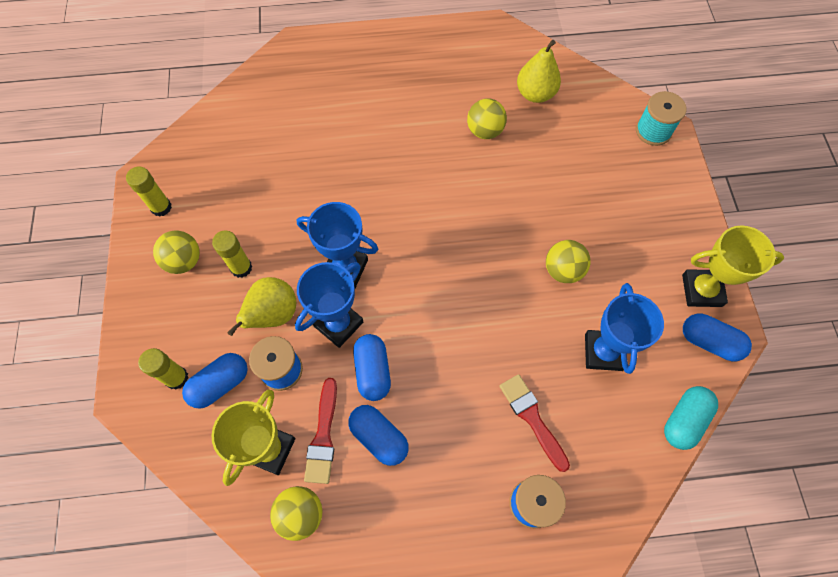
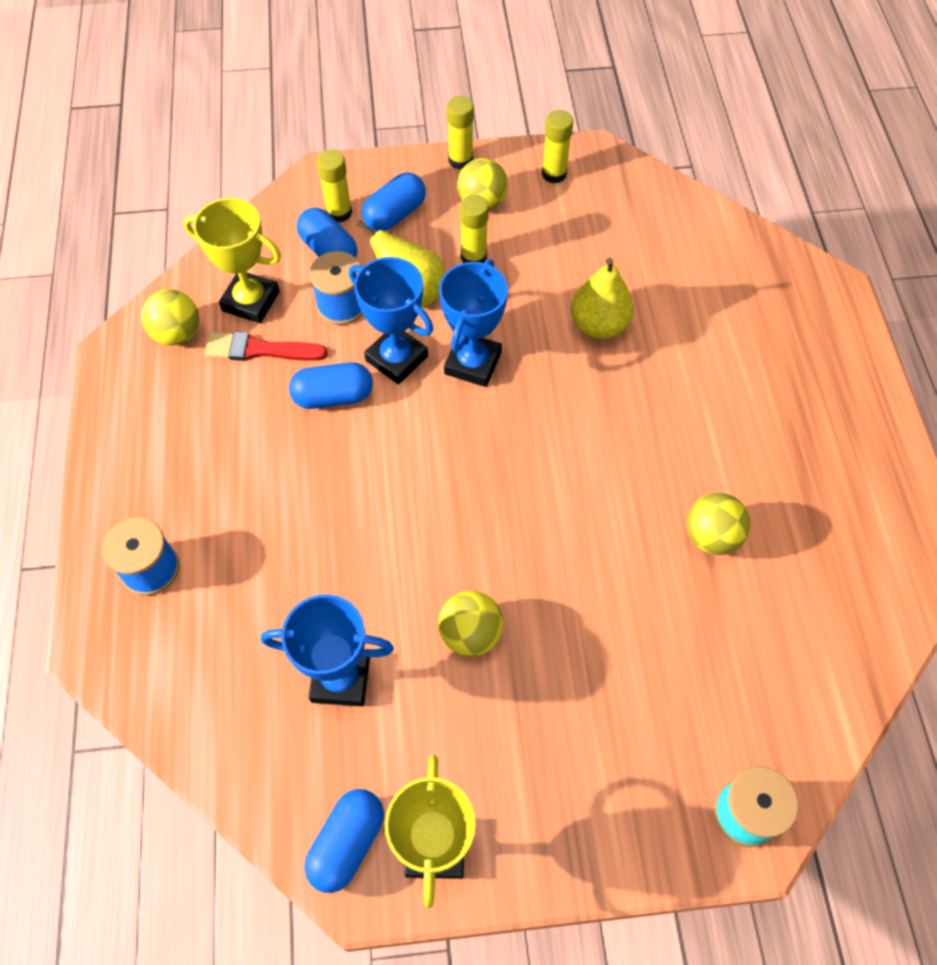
camera: 90 degrees right, 5 degrees down
blue capsule [348,405,409,466] -> blue capsule moved to [362,172,426,231]
red brush [499,374,570,472] -> none
yellow pear [517,40,561,103] -> yellow pear moved to [571,258,634,339]
turquoise capsule [664,386,718,450] -> none
none -> yellow glue stick [447,96,474,169]

